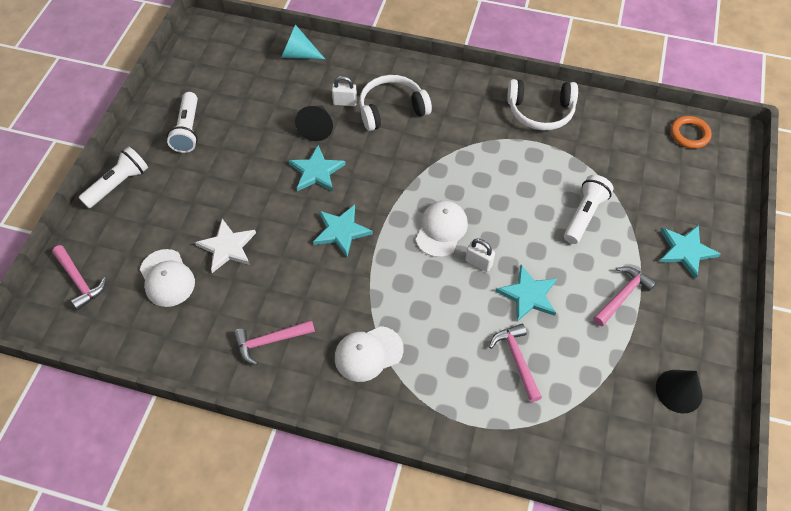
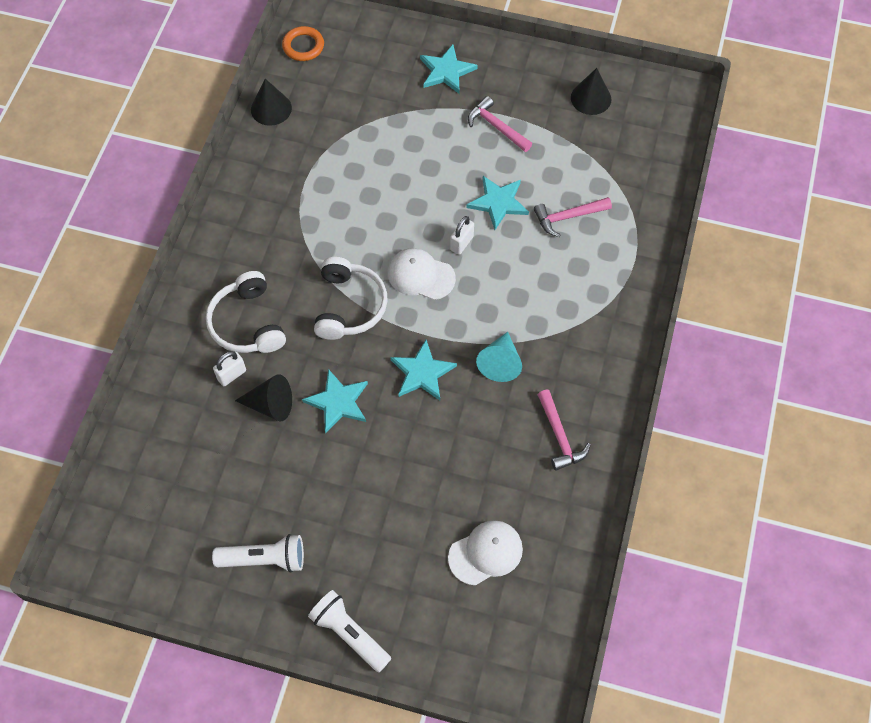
camera: 90 degrees left, 5 degrees up
pink hammer [52,245,106,310] -> none
white star [195,219,256,273] -> none
turquoise cone [281,24,325,59] -> turquoise cone moved to [476,332,522,382]
white padlock [332,76,357,106] -> white padlock turned 45 degrees clockwise [213,351,246,386]
white cap [335,326,404,382] -> none
white headphones [507,79,578,131] -> white headphones moved to [314,257,388,340]
white flashlight [564,175,614,244] -> none
none -> black cone [251,79,292,126]

